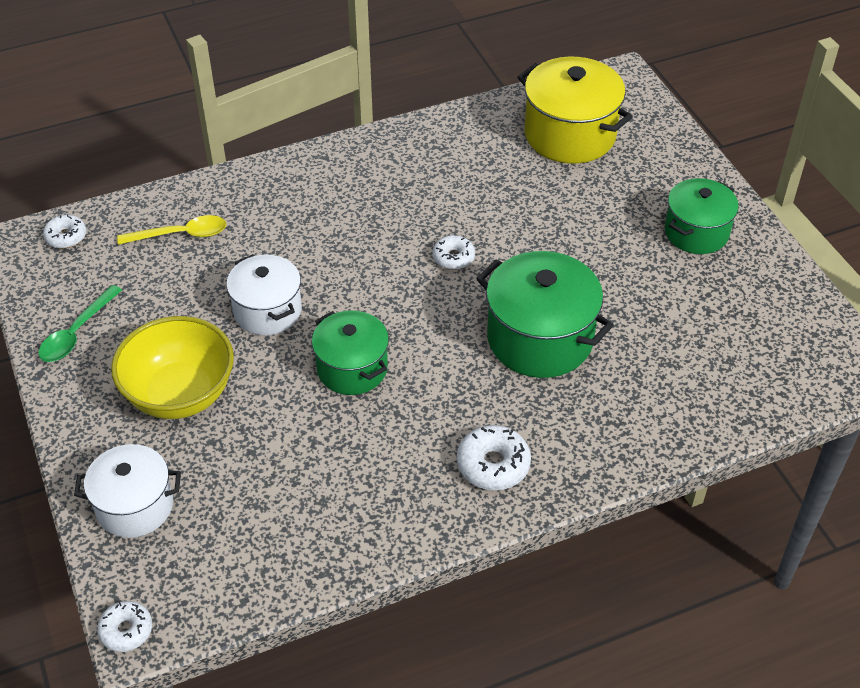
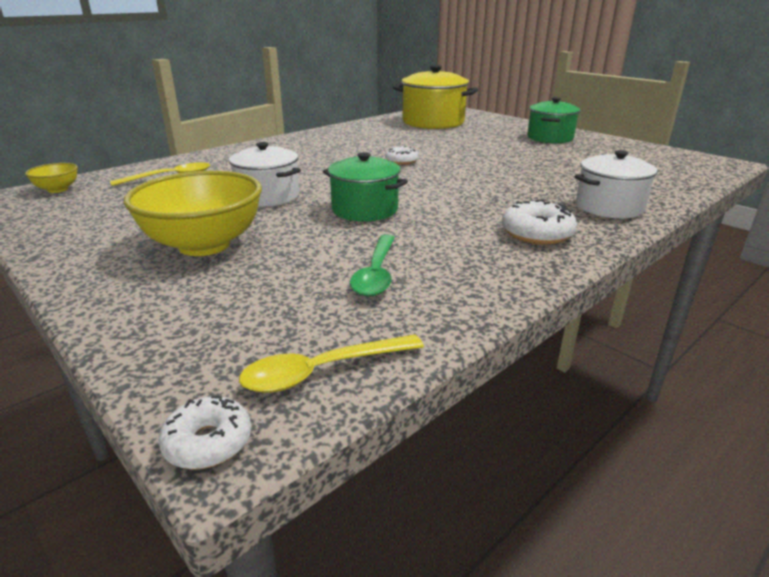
camera: 20 degrees left, 20 degrees down
green spoon [38,285,122,362] -> green spoon moved to [350,235,395,297]
white donut [43,214,86,248] -> yellow bowl [25,163,78,193]
white pot [74,444,181,538] -> white pot moved to [575,150,658,219]
green pot [476,251,614,378] -> none
none -> yellow spoon [239,335,424,393]

